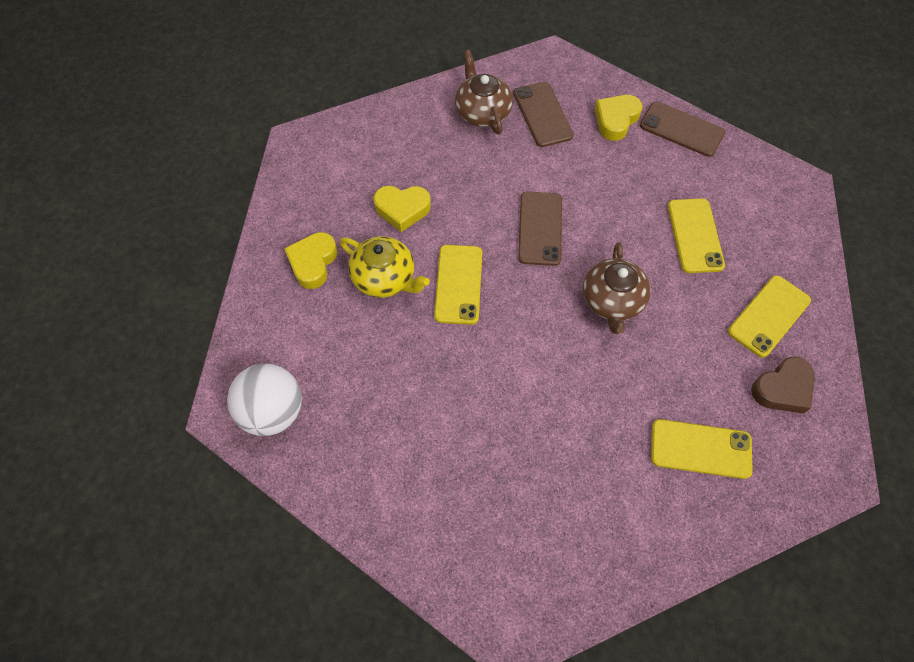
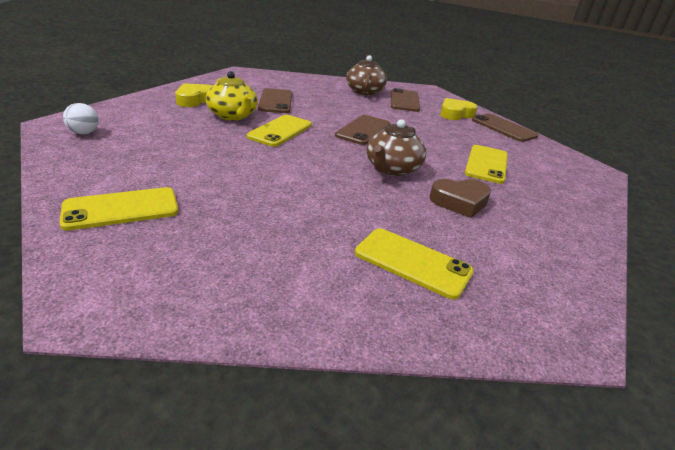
camera: 20 degrees right, 30 degrees down
white ball [227,364,302,436] -> white ball [63,103,99,135], size x0.53
yellow heart [373,186,431,232] -> brown phone [258,88,292,113]
yellow phone [728,275,811,358] -> yellow phone moved to [60,187,179,231]
brown heart [751,357,815,414] -> brown heart moved to [429,179,491,218]

